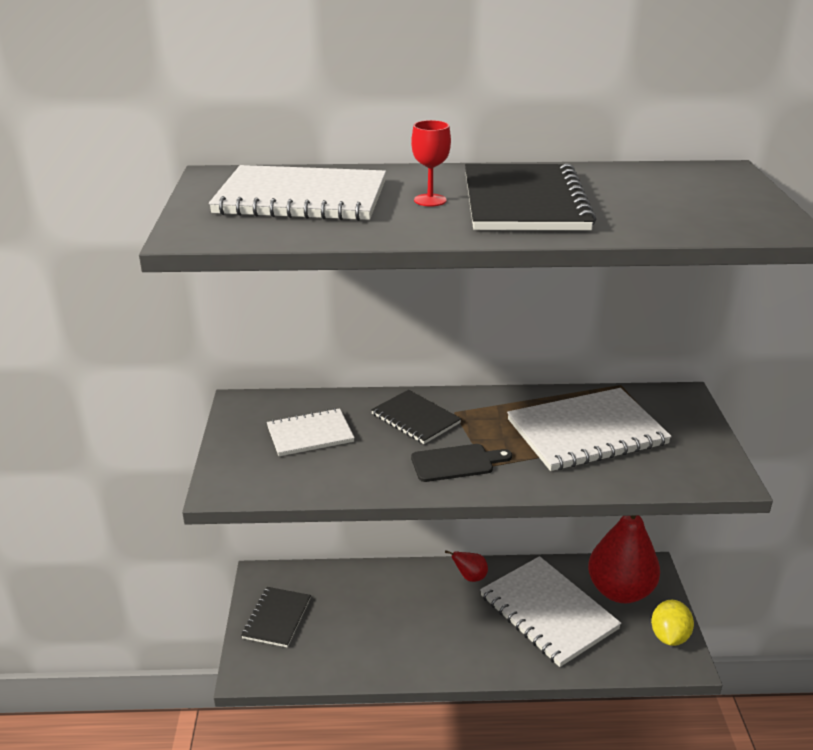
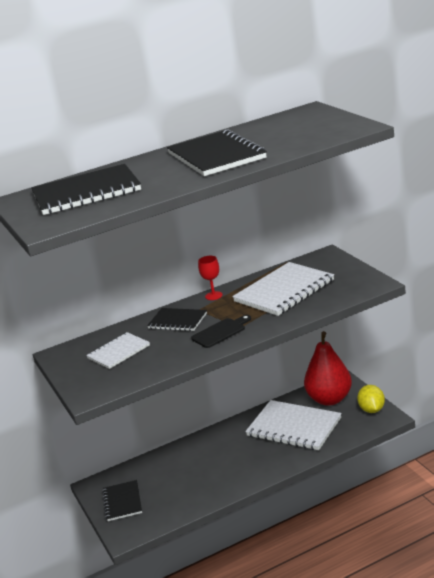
camera: 20 degrees left, 5 degrees down
white notebook [209,165,386,221] -> black notebook [31,164,141,215]
red goblet [411,120,451,207] -> red goblet moved to [198,256,222,300]
red pear [445,550,488,582] -> none

